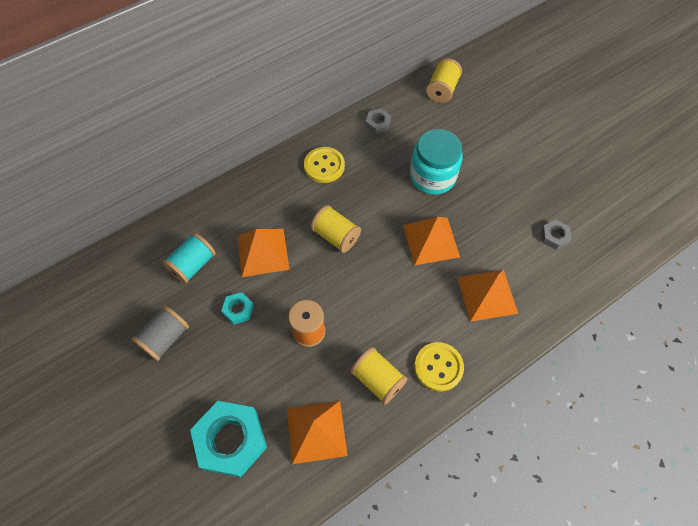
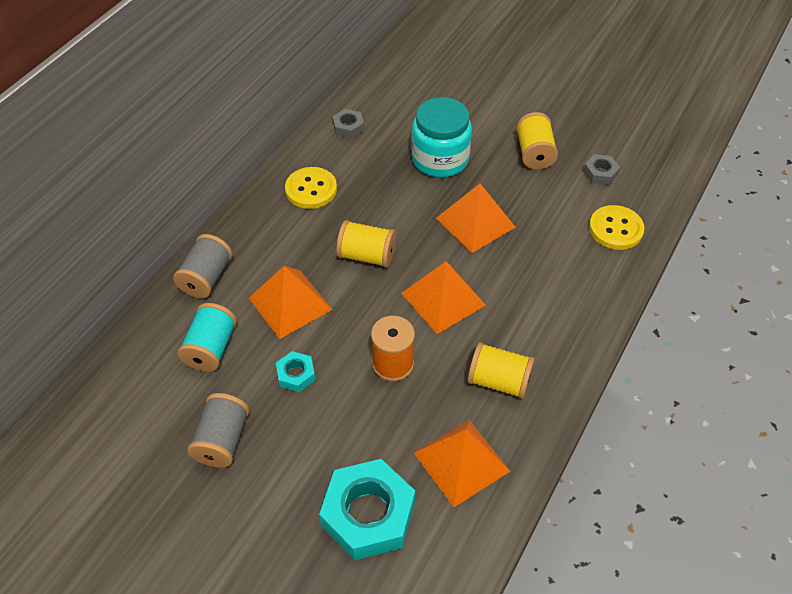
camera: 25 degrees left, 10 degrees down
yellow button [414,342,464,391] -> yellow button moved to [589,205,645,250]
yellow spool [426,58,462,103] -> yellow spool moved to [516,112,558,170]
orange pyramid [457,270,518,322] -> orange pyramid moved to [401,261,486,334]
none -> grey spool [173,234,232,299]

